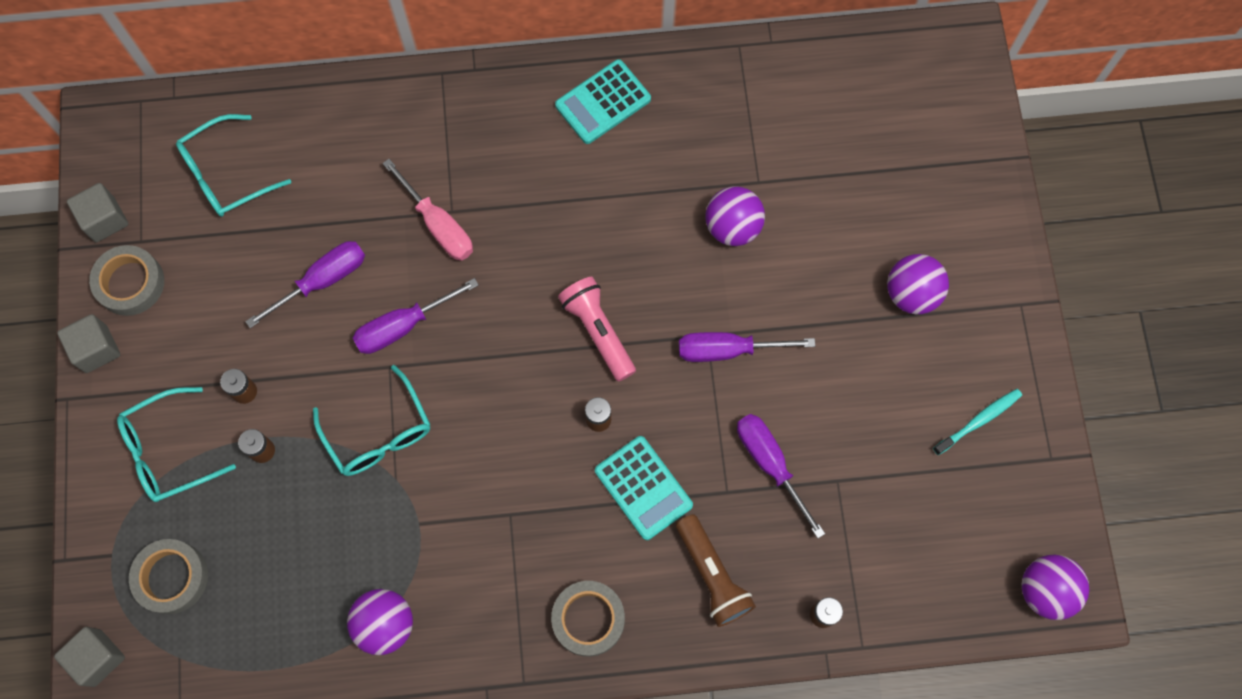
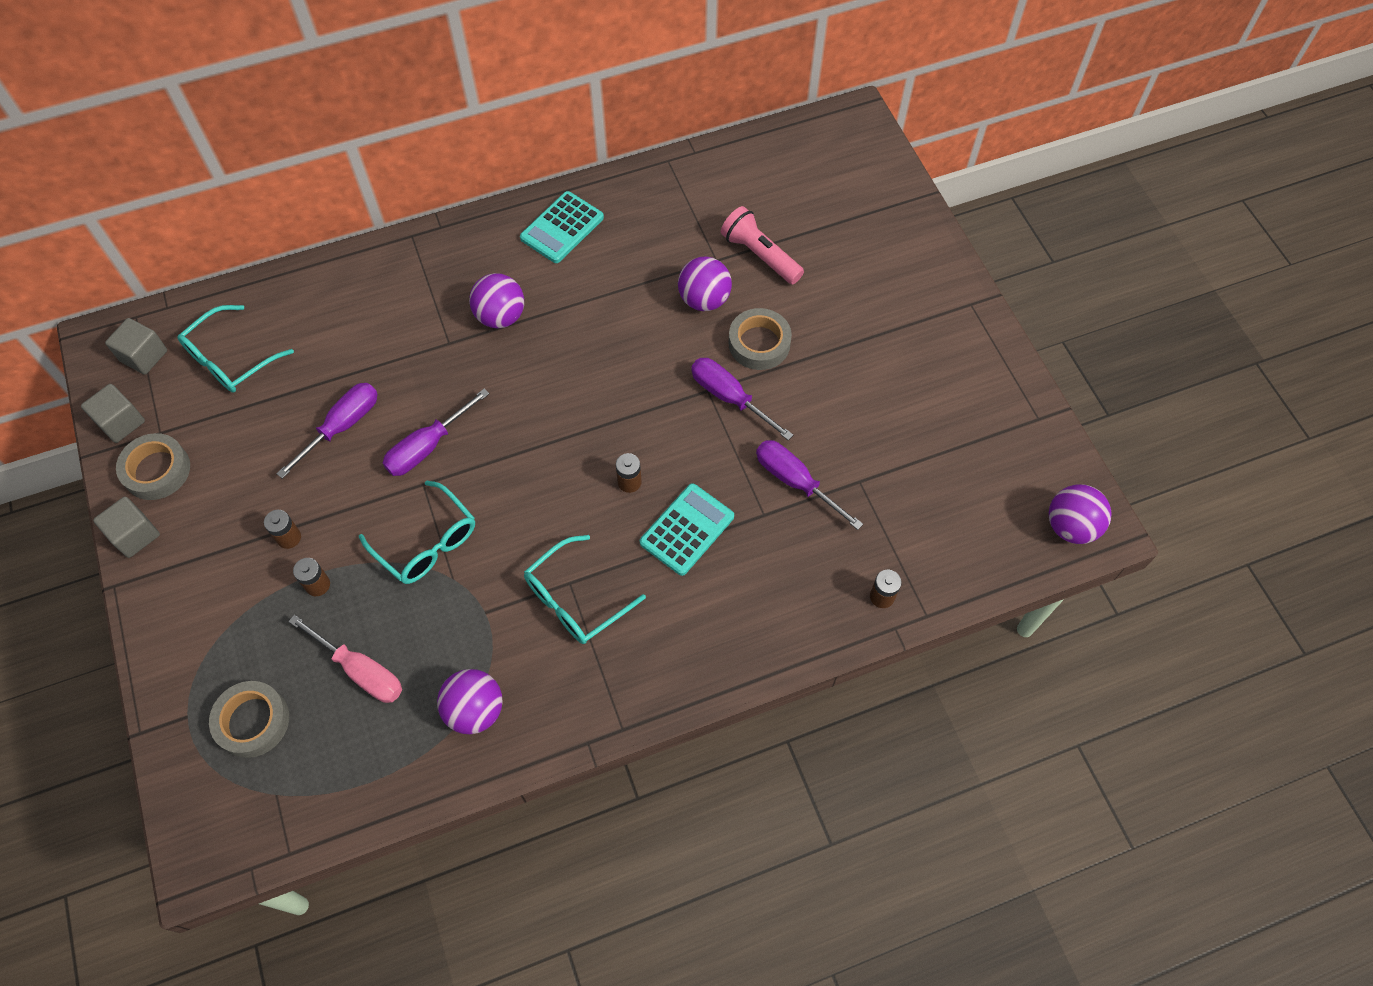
camera: 15 degrees left, 10 degrees down
grey cube [54,627,125,687] -> grey cube moved to [105,318,167,375]
turquoise glasses [117,387,236,502] -> turquoise glasses moved to [524,535,646,644]
pink screwdriver [382,159,473,261] -> pink screwdriver moved to [288,615,402,703]
grey tape [551,581,625,657] -> grey tape moved to [729,308,792,370]
pink flashlight [558,277,636,382] -> pink flashlight moved to [721,206,804,284]
turquoise calculator [595,436,693,540] -> turquoise calculator turned 90 degrees counterclockwise [640,483,734,576]
brown flashlight [676,514,756,627] -> none
purple screwdriver [679,332,815,362] -> purple screwdriver turned 60 degrees clockwise [691,358,793,440]
purple ball [887,254,949,314] -> purple ball moved to [469,273,524,328]
turquoise toothbrush [933,389,1022,455] -> none

